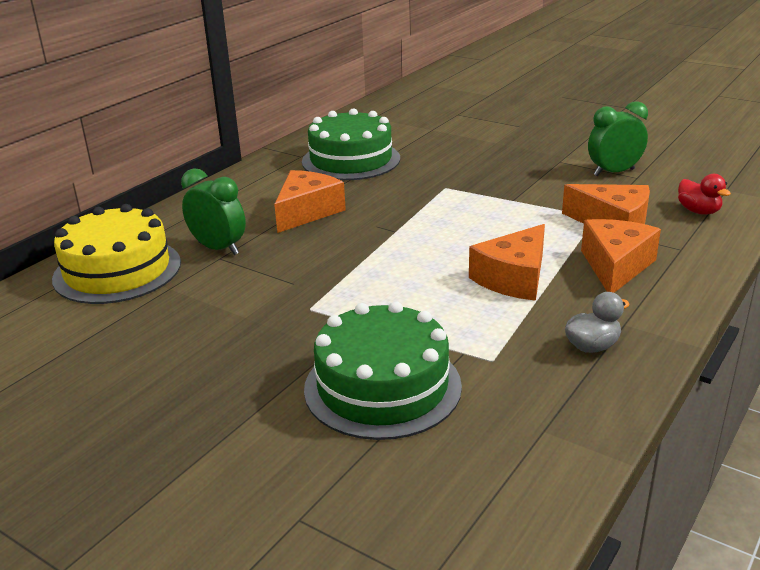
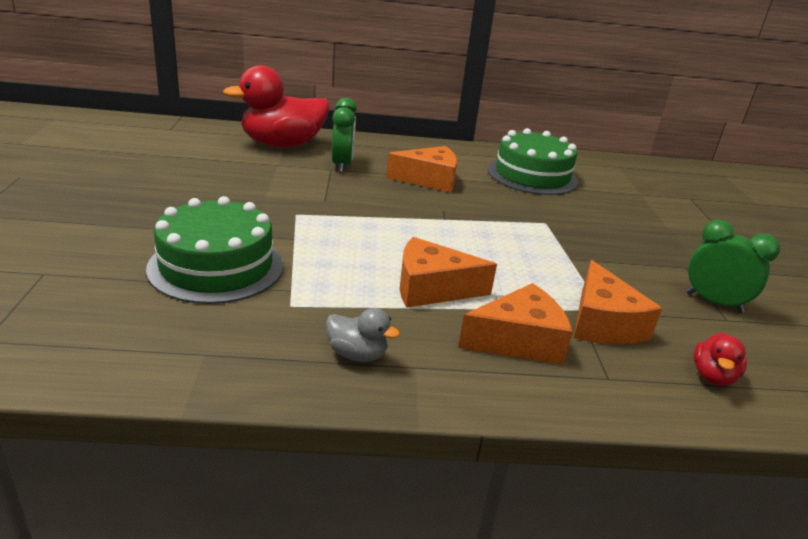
camera: 50 degrees right, 0 degrees up
yellow cake [52,204,181,304] -> red duck [223,65,329,147]

